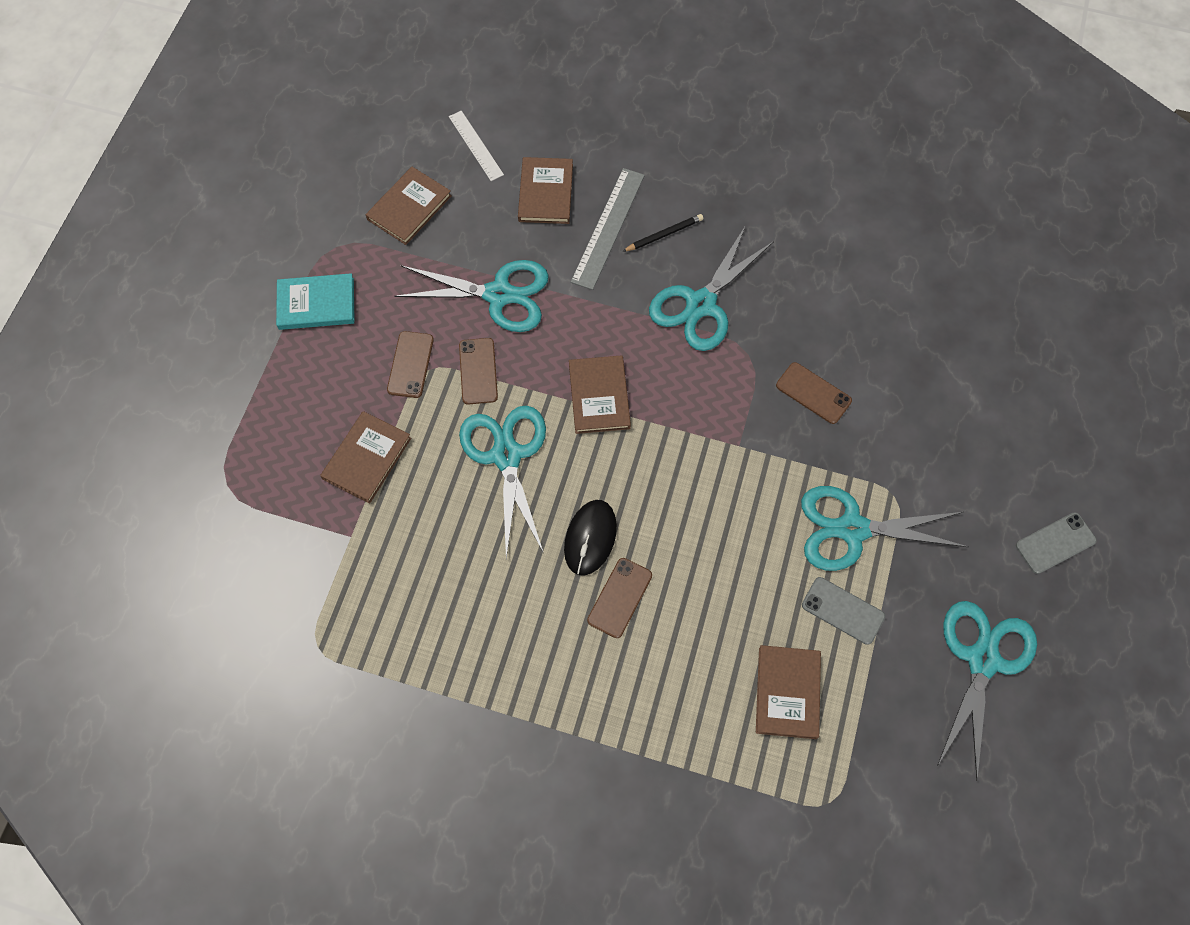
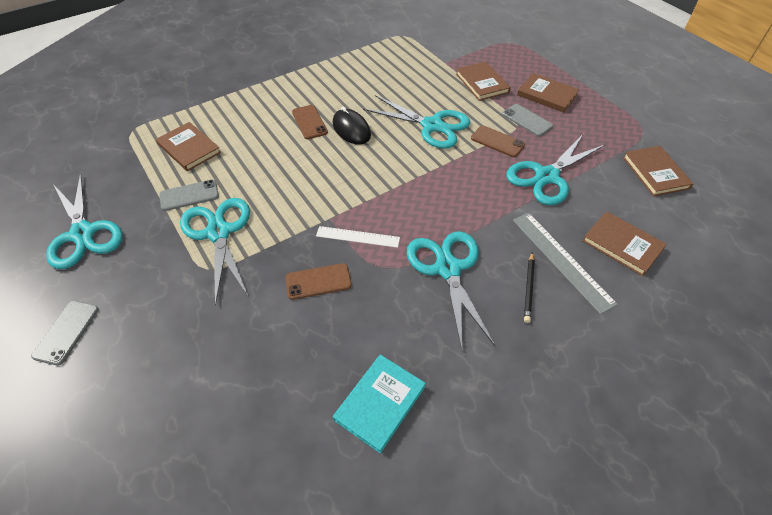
camera: 130 degrees right, 15 degrees down
turquoise book [276,273,355,330] -> turquoise book moved to [333,355,426,453]
brown phone [387,331,434,398] -> grey phone [502,104,553,137]
white ruler [449,111,504,181] -> white ruler moved to [316,226,400,248]
brown book [569,355,631,434] -> brown book moved to [517,73,579,113]
turquoise scissors [801,486,968,571] -> turquoise scissors turned 60 degrees counterclockwise [180,198,250,306]

